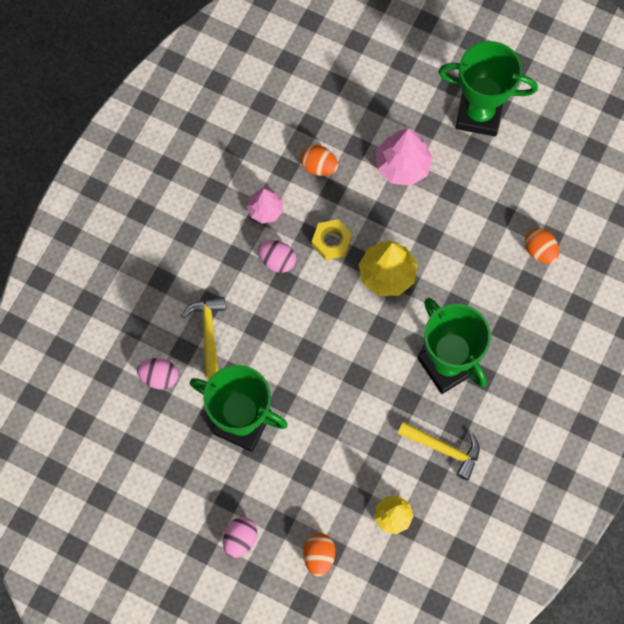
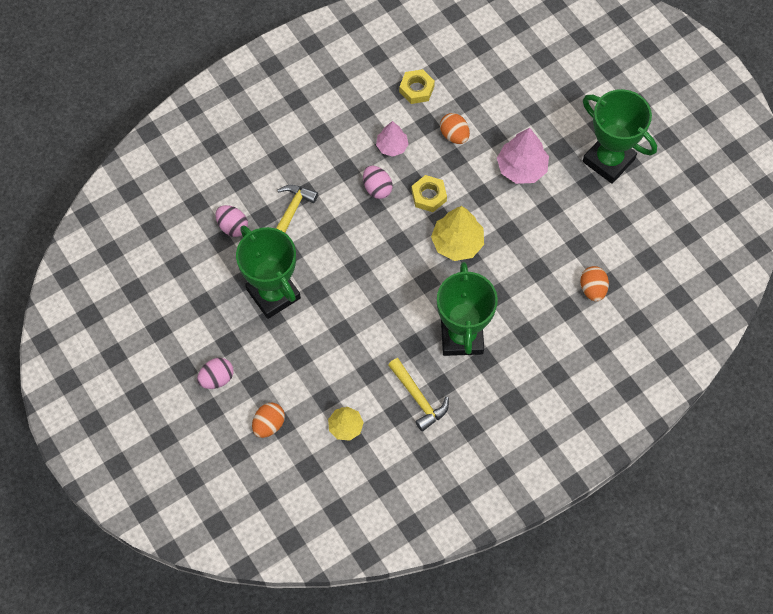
camera: 30 degrees right, 5 degrees down
none -> yellow nut [399,69,435,104]

